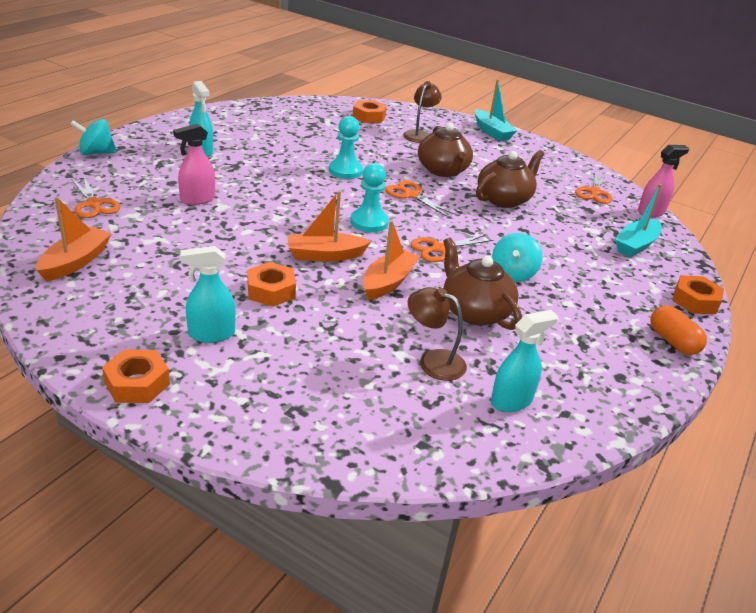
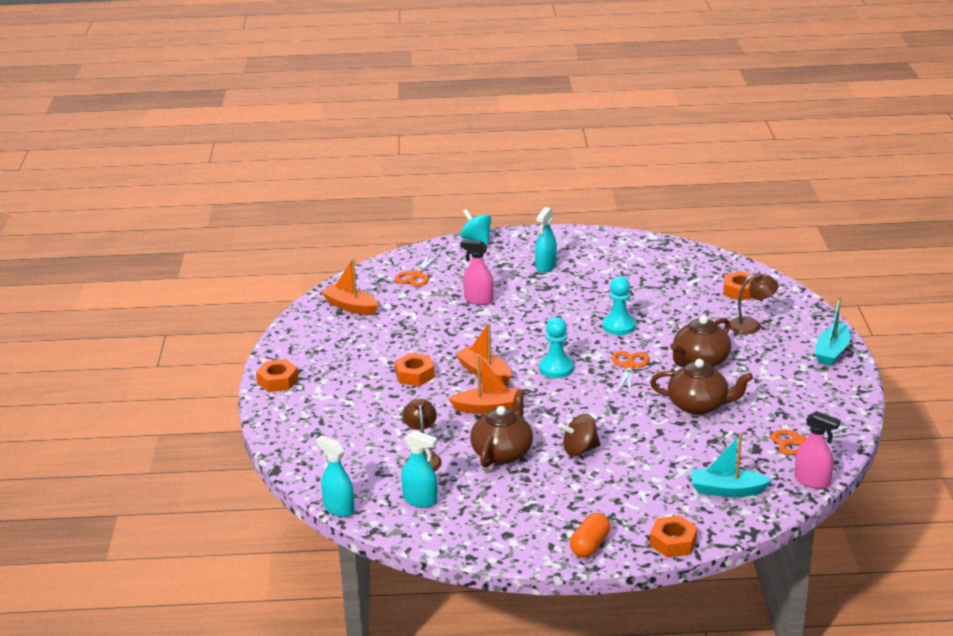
camera: 60 degrees right, 5 degrees down
orange boat [36,197,112,281] -> orange boat turned 135 degrees counterclockwise [321,259,378,315]
turquoise spray bottle [180,246,236,343] -> turquoise spray bottle moved to [316,435,354,517]
orange scissors [410,234,493,262] -> none
turquoise spinning top [492,233,543,282] -> brown spinning top [558,414,600,456]

